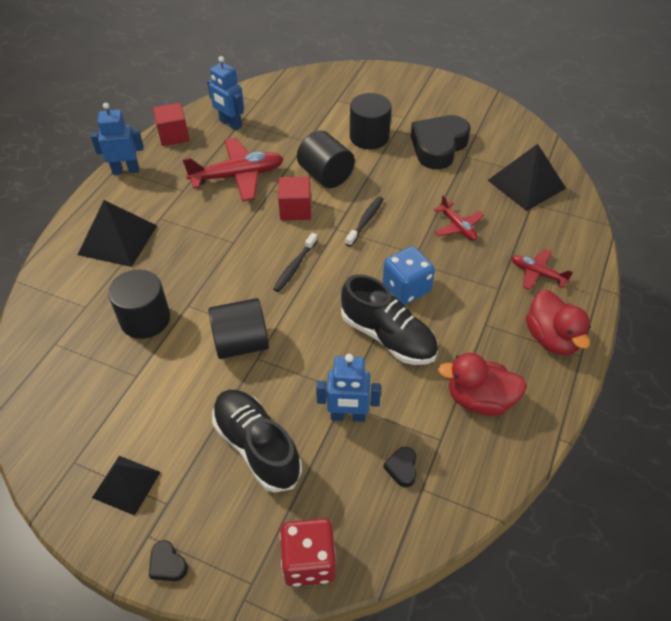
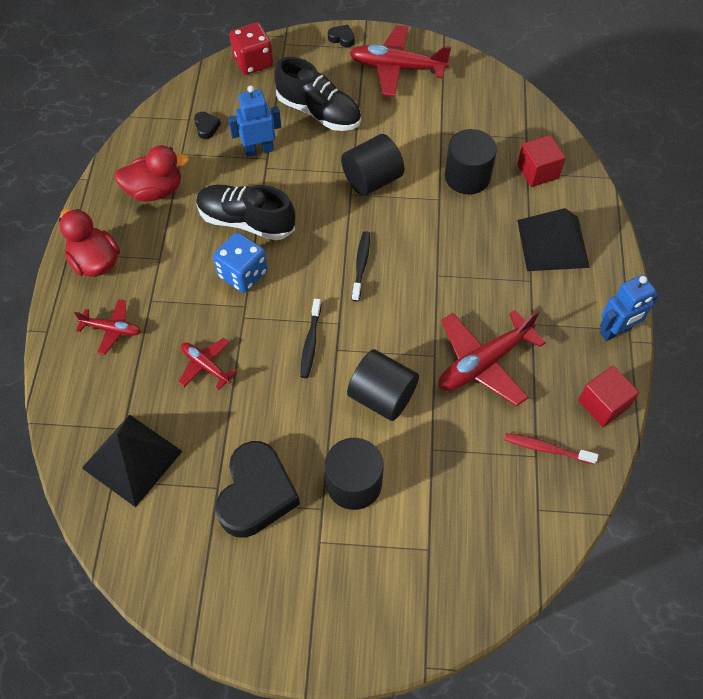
camera: 160 degrees right, 10 degrees up
black pyramid [92,456,161,516] -> red plane [350,25,451,97]
blue robot [207,56,244,131] -> red toothbrush [505,433,598,464]
red cube [278,177,311,221] -> red cube moved to [517,135,566,187]

